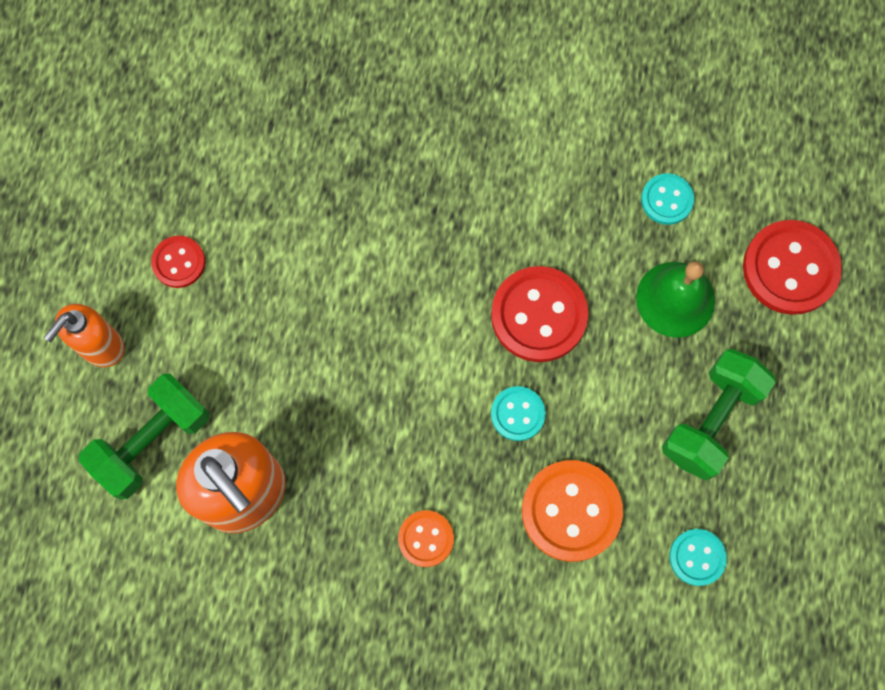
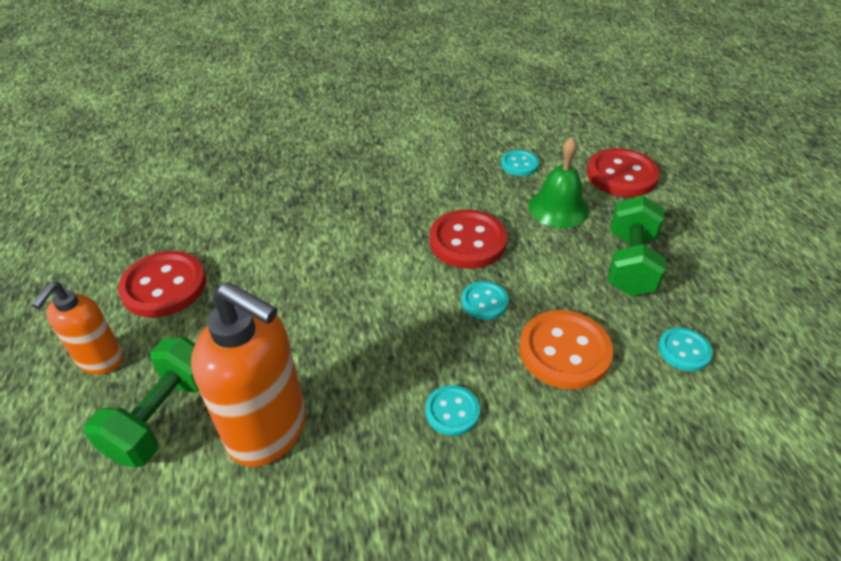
camera: 20 degrees left, 30 degrees down
red button [151,236,205,288] -> red button [118,251,206,318], size x1.80
orange button [398,510,454,567] -> turquoise button [425,385,480,436]

